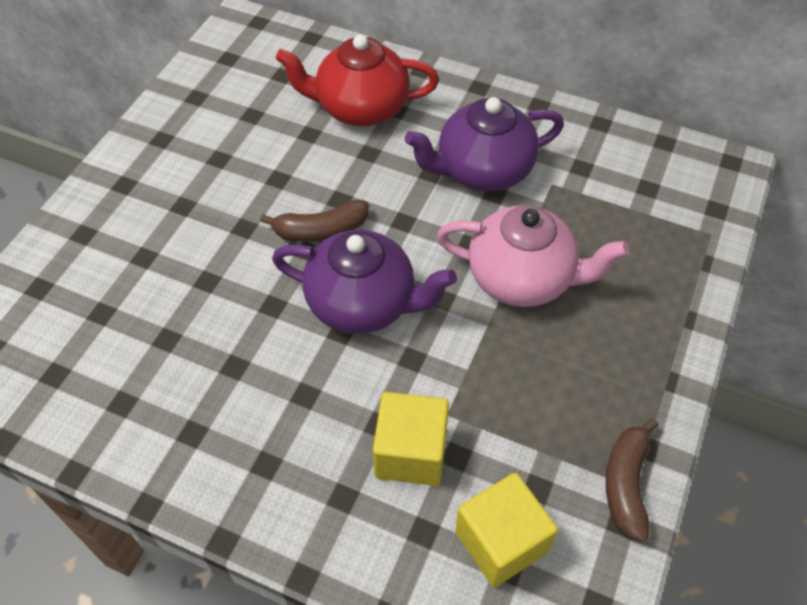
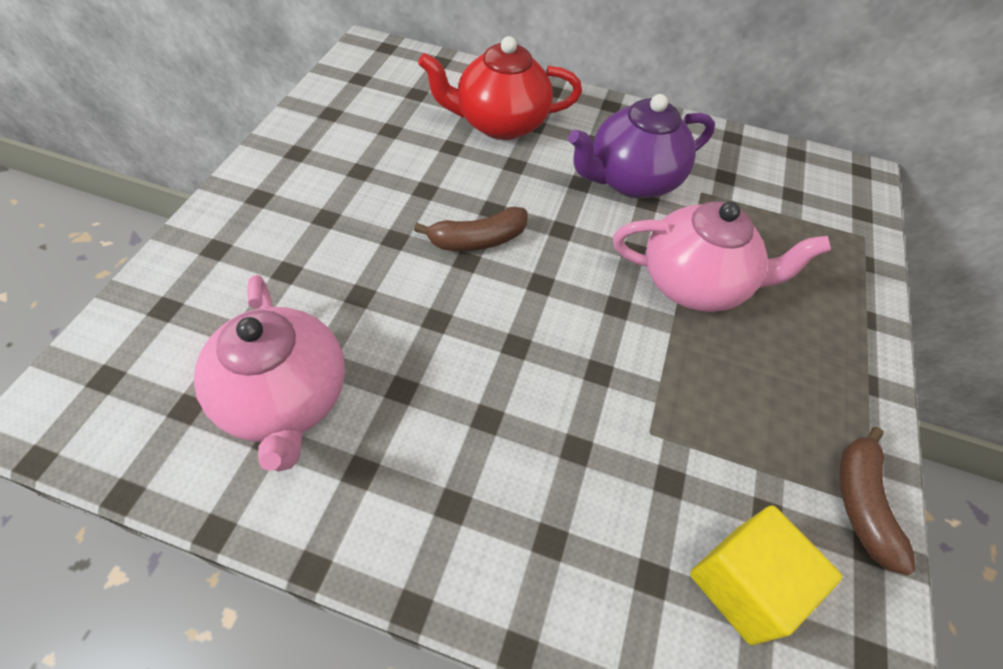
camera: 10 degrees left, 0 degrees up
purple teapot [272,230,457,334] -> none
yellow cube [373,392,449,486] -> none
none -> pink teapot [194,275,345,472]

